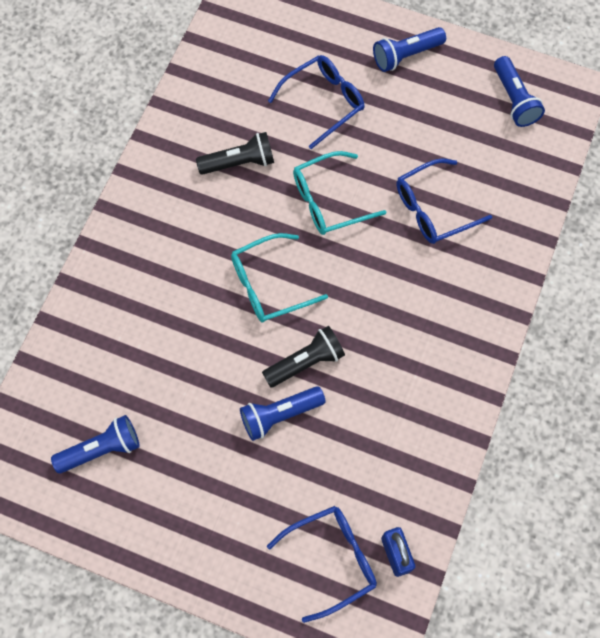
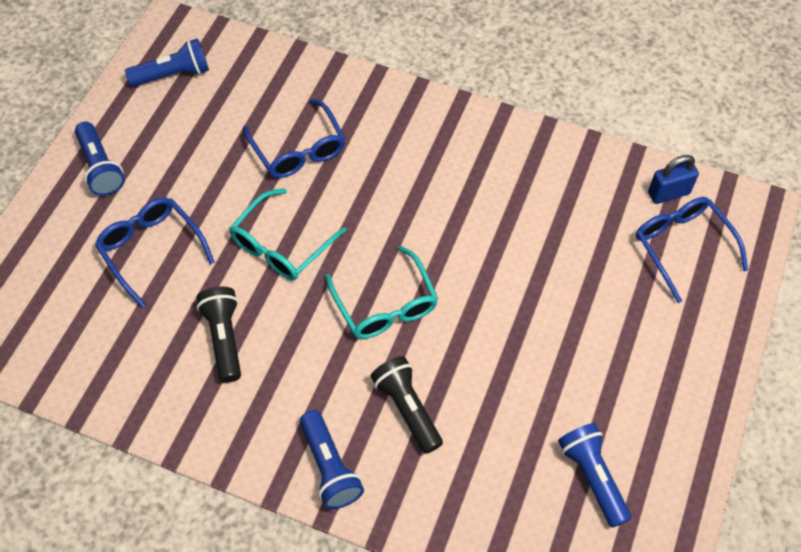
camera: 90 degrees left, 10 degrees down
blue flashlight [240,386,326,441] -> blue flashlight moved to [300,410,364,509]
black flashlight [262,326,345,388] -> black flashlight moved to [371,356,443,454]
turquoise glasses [293,151,386,235] -> turquoise glasses turned 60 degrees clockwise [229,188,346,280]

